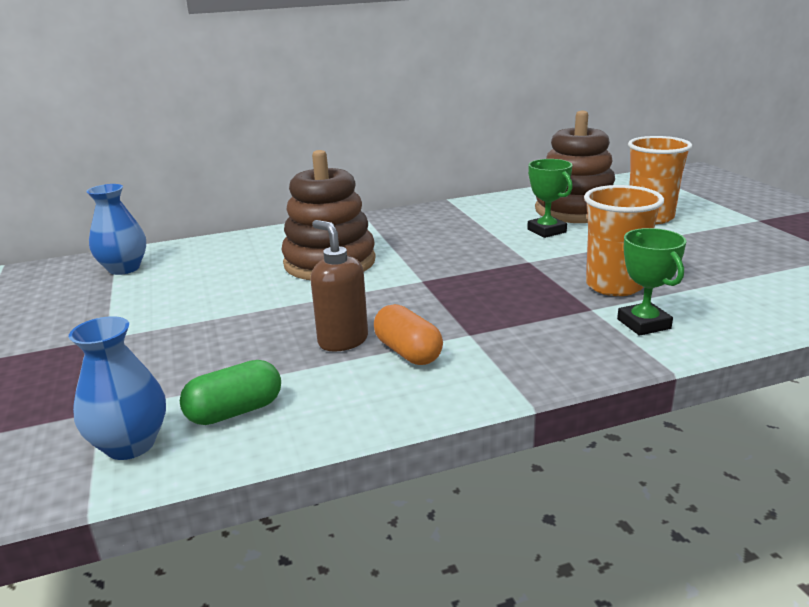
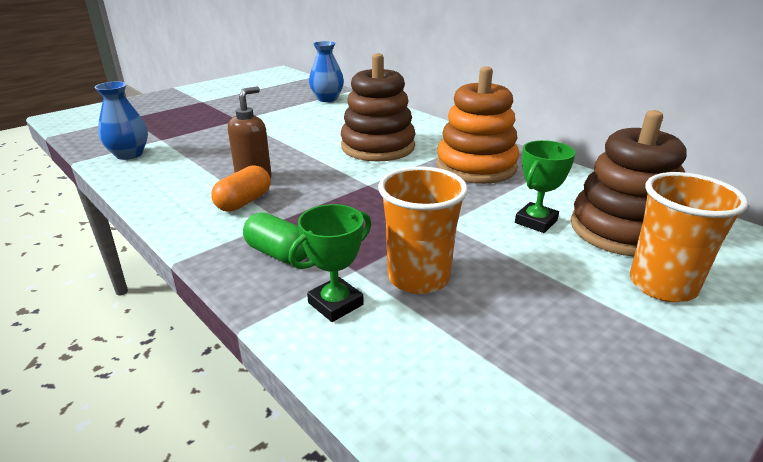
camera: 65 degrees right, 5 degrees up
green capsule [180,360,281,425] -> green capsule moved to [243,213,307,264]
none -> orange stacking toy [437,66,520,184]

